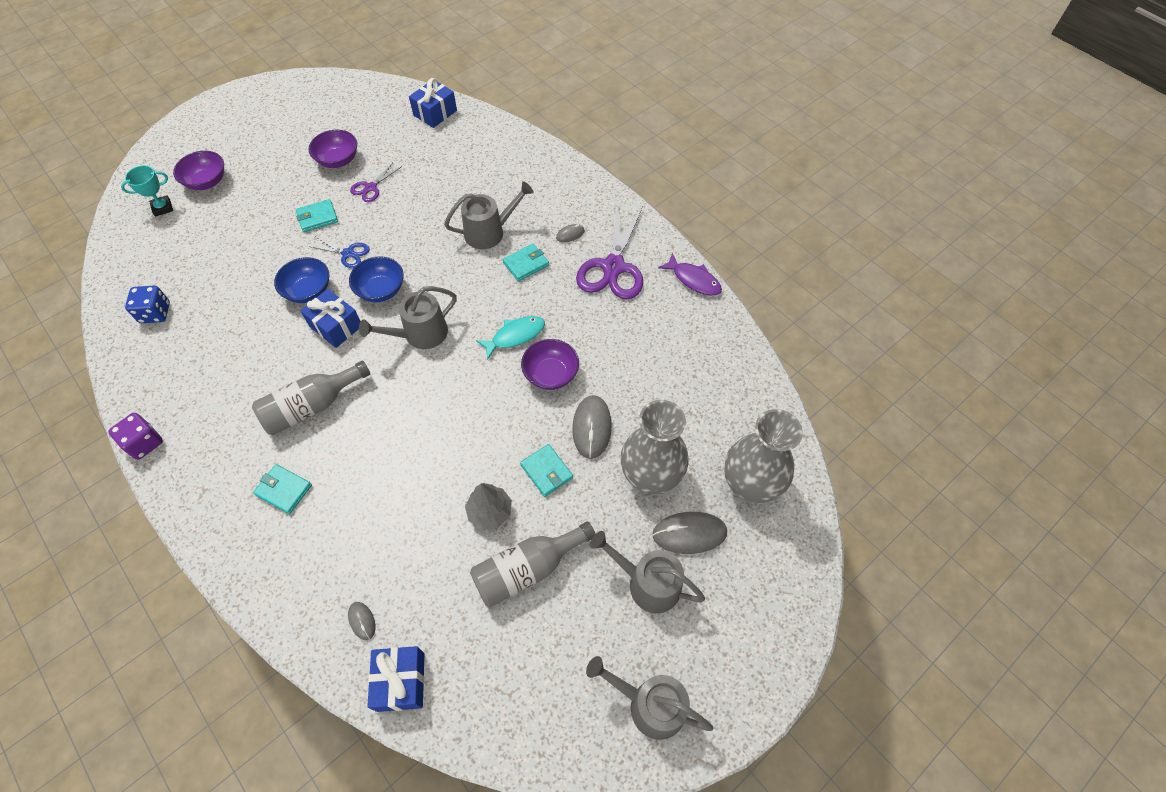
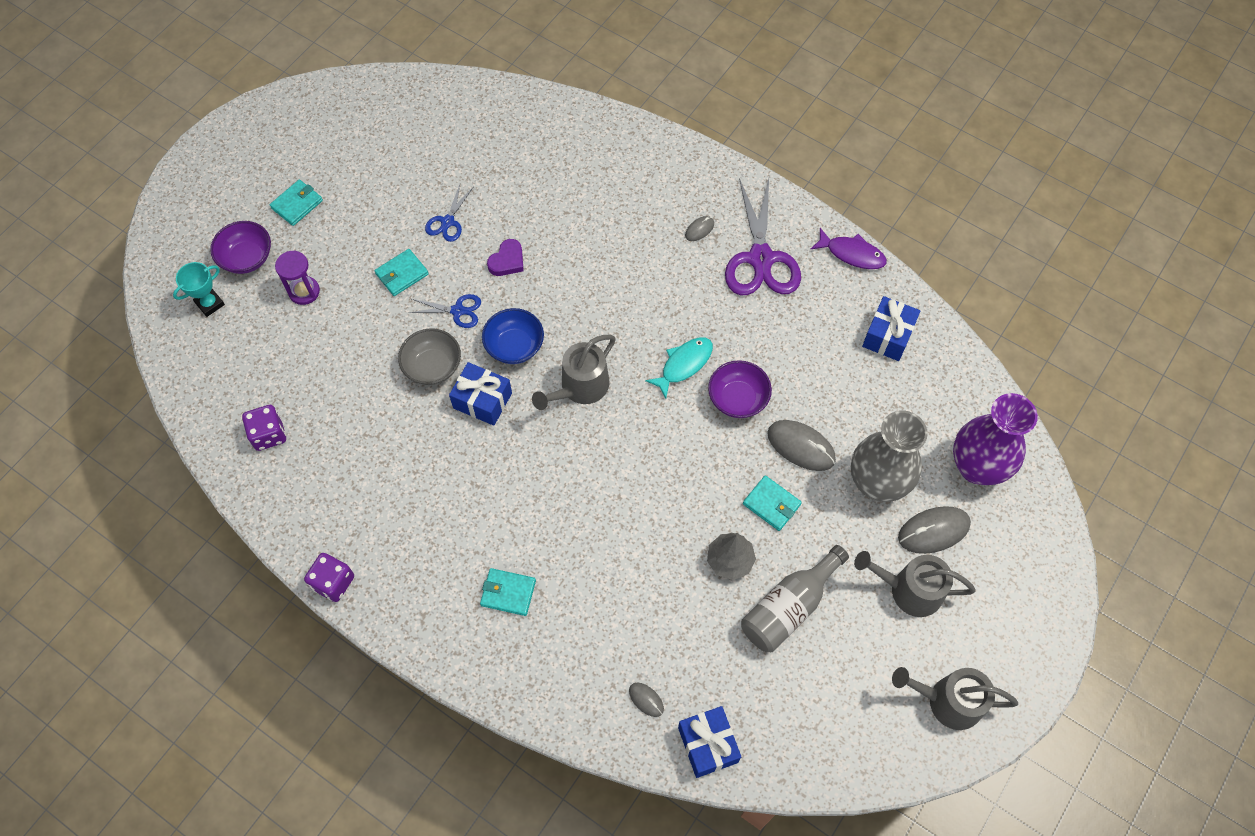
camera: 15 degrees left, 5 degrees up
blue dice [125,285,170,323] -> purple dice [242,405,286,451]
grey bottle [252,360,370,435] -> none
blue bowl [274,257,329,303] -> grey bowl [398,328,461,385]
purple bowl [309,130,357,168] -> none
purple scissors [350,162,401,202] -> blue scissors [425,184,474,242]
blue gift [409,78,457,128] -> blue gift moved to [862,296,920,361]
grey watering can [444,181,534,249] -> none
turquoise wallet [503,243,549,281] -> turquoise wallet moved to [270,179,323,226]
grey mouse [572,395,612,459] -> grey mouse turned 45 degrees counterclockwise [767,420,836,471]
grey vase [724,409,803,503] -> purple vase [953,393,1038,485]
none -> purple hourglass [275,250,320,305]
none -> purple heart [487,239,524,276]

